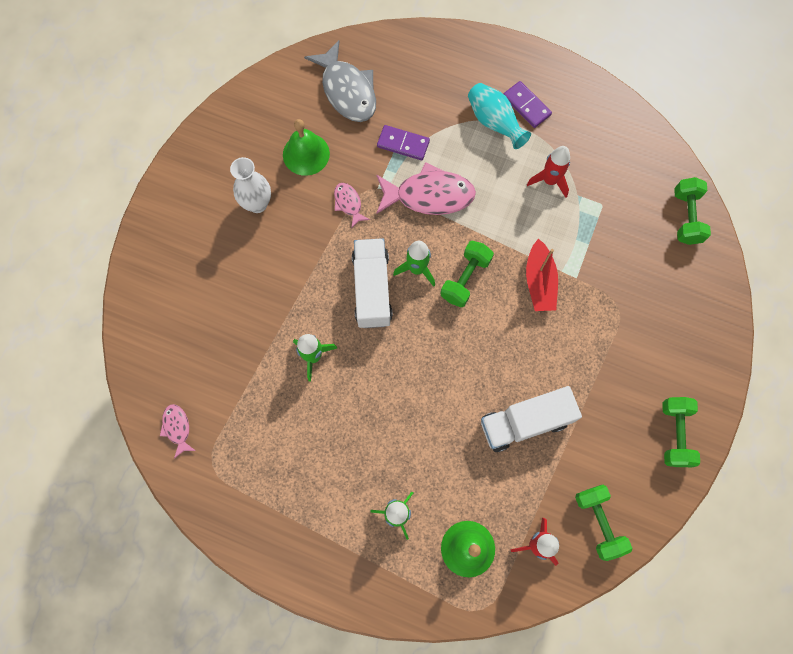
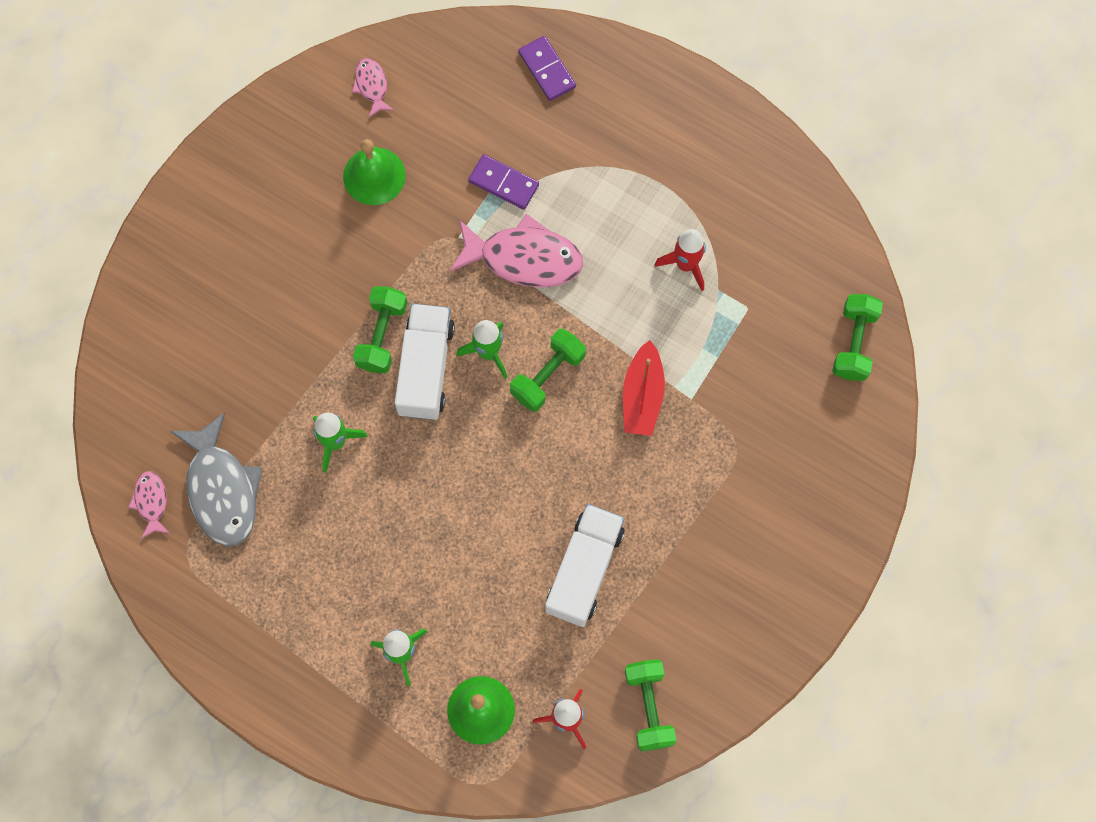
camera: 10 degrees right, 0 degrees up
white vase [230,157,271,213] -> none
grey fish [304,40,376,122] -> grey fish moved to [171,412,262,547]
pink fish [334,183,370,229] -> pink fish moved to [352,58,394,117]
turquoise vase [468,83,531,149] -> none
white truck [481,386,582,452] -> white truck turned 120 degrees clockwise [545,504,625,627]
purple domino [504,81,552,128] -> purple domino moved to [518,36,576,101]
green dumbbell [662,397,700,467] -> green dumbbell moved to [353,286,407,373]

